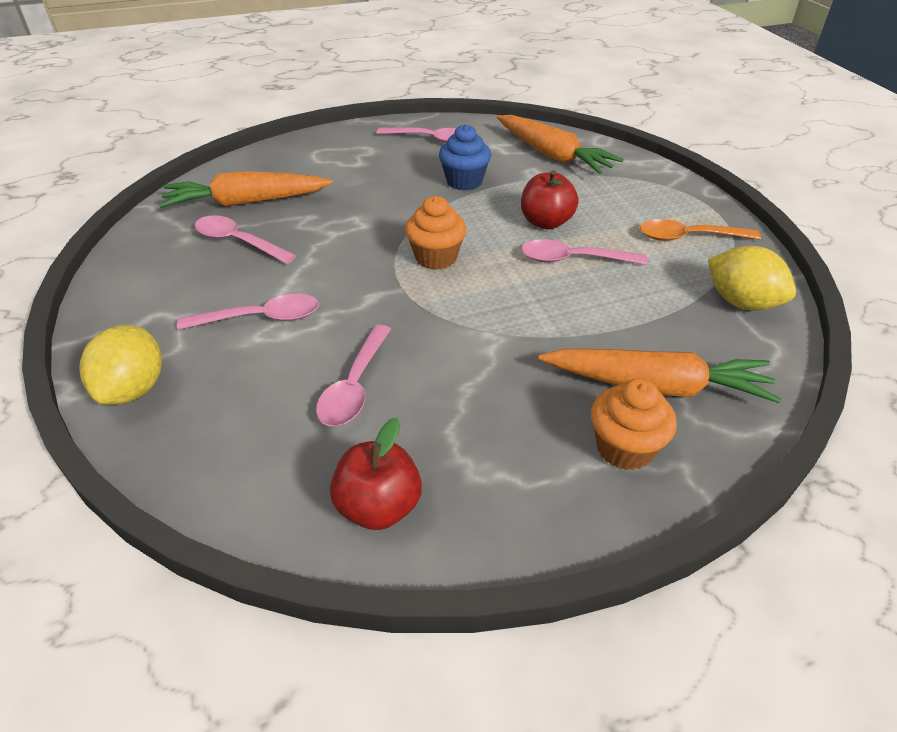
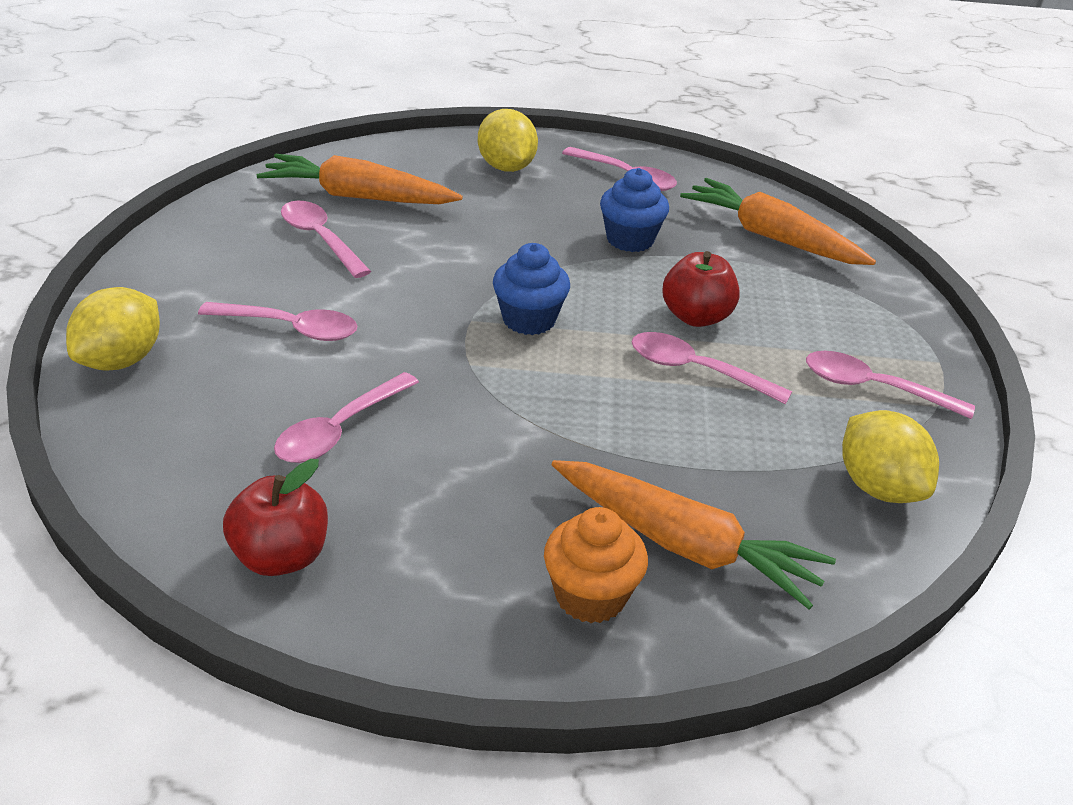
camera: 20 degrees right, 5 degrees down
orange cupcake [405,196,466,270] -> blue cupcake [493,243,570,335]
orange carrot [497,115,624,174] -> orange carrot turned 150 degrees clockwise [680,178,876,265]
orange spoon [640,219,761,241] -> pink spoon [806,351,975,419]
none -> yellow lemon [478,109,538,172]

